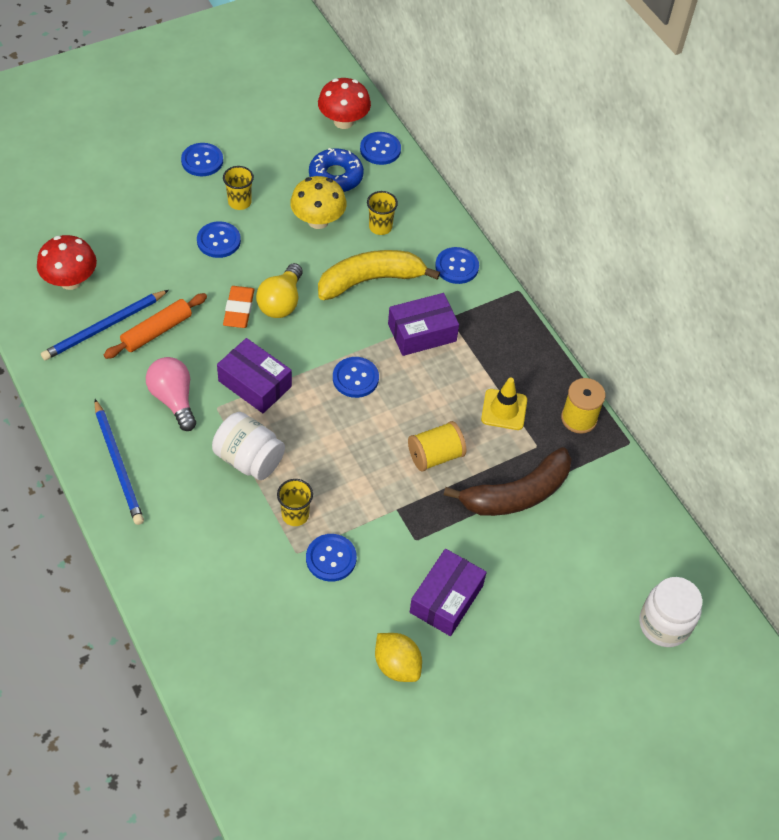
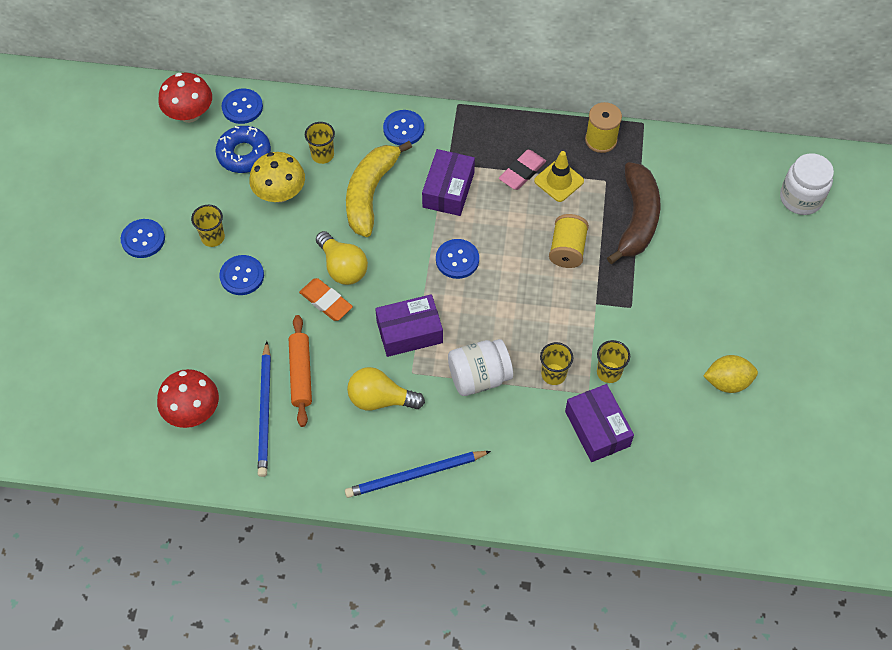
camera: 50 degrees left, 5 degrees up
blue pencil [95,399,144,525] -> blue pencil turned 150 degrees clockwise [345,451,491,498]
pink light bulb [146,357,196,431] -> yellow light bulb [347,367,425,411]
blue button [306,534,357,582] -> yellow cup [597,340,630,383]
purple box [410,549,487,636] -> purple box moved to [565,384,634,462]
none -> pink eraser [499,150,546,190]

